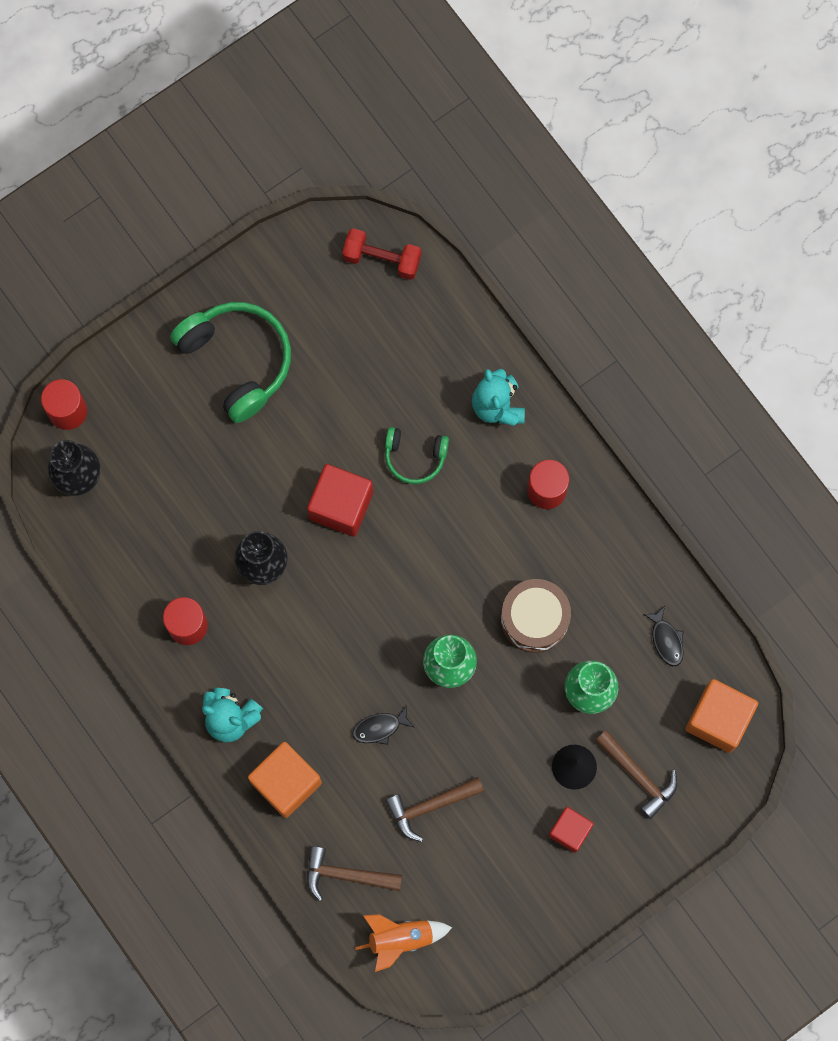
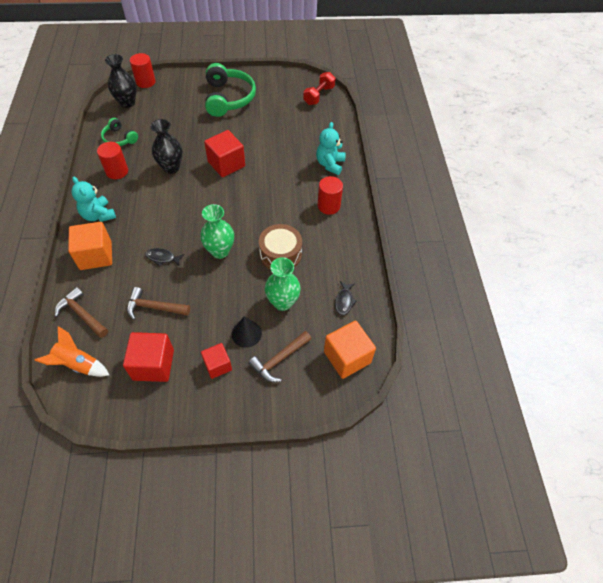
camera: 30 degrees right, 20 degrees down
red dumbbell [342,228,422,280] -> red dumbbell turned 75 degrees clockwise [303,72,335,105]
green headphones [385,427,449,484] -> green headphones moved to [101,118,138,146]
brown hammer [595,730,678,819] -> brown hammer turned 60 degrees clockwise [248,331,311,382]
none -> red cube [123,332,174,382]

